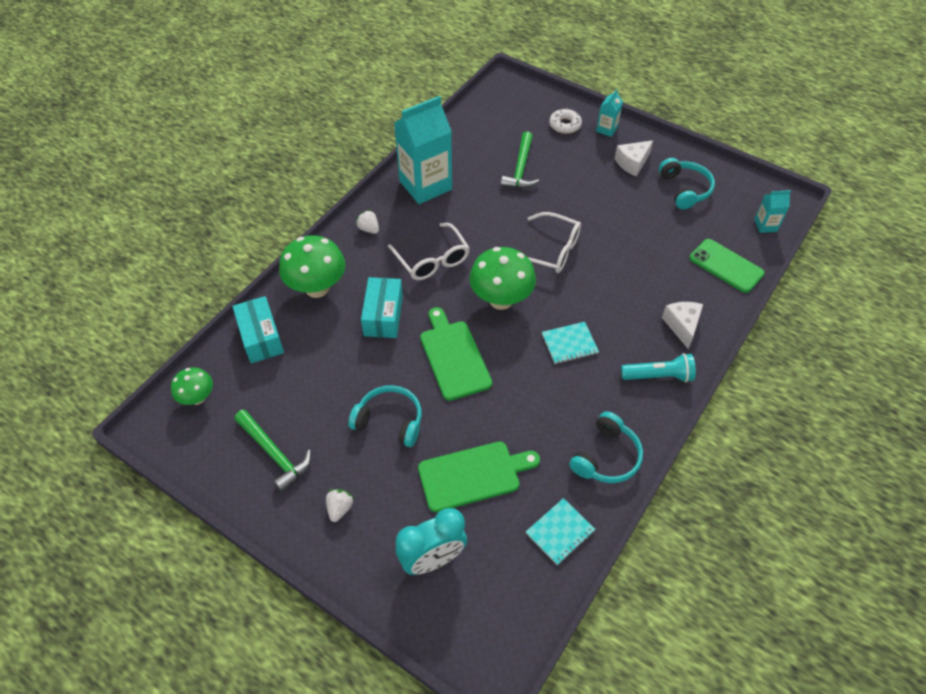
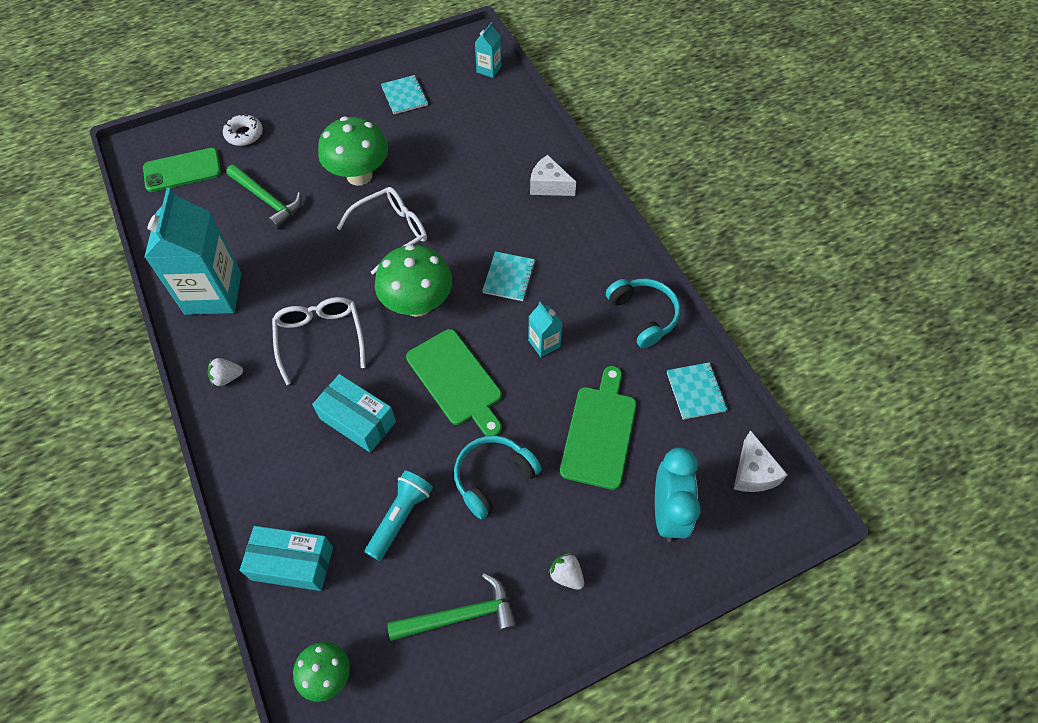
camera: 60 degrees left, 5 degrees up
green mushroom [279,235,345,298] -> green mushroom moved to [318,117,388,186]
white glasses [388,223,470,280] -> white glasses turned 105 degrees counterclockwise [272,297,366,385]
green cutting board [420,307,492,401] -> green cutting board turned 135 degrees counterclockwise [406,329,502,436]
turquoise carton [596,89,623,137] -> turquoise carton moved to [528,302,563,357]
white cheese [615,140,653,177] -> white cheese moved to [734,430,788,492]
turquoise flashlight [621,353,696,382] -> turquoise flashlight moved to [365,470,433,561]
turquoise headphones [659,158,715,209] -> turquoise notebook [381,75,428,114]
green phone [689,239,765,293] -> green phone moved to [143,148,221,192]

